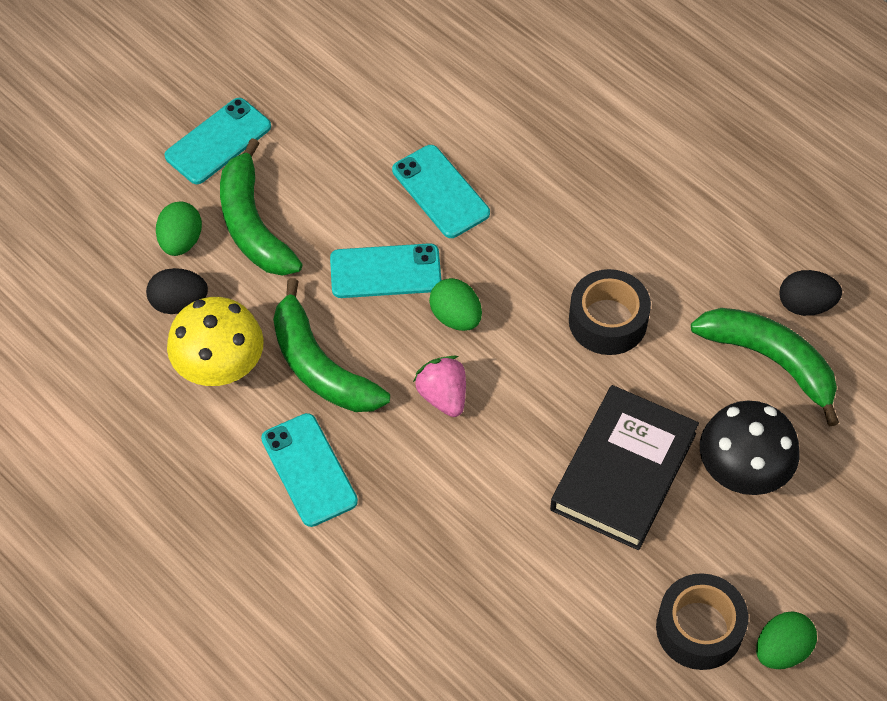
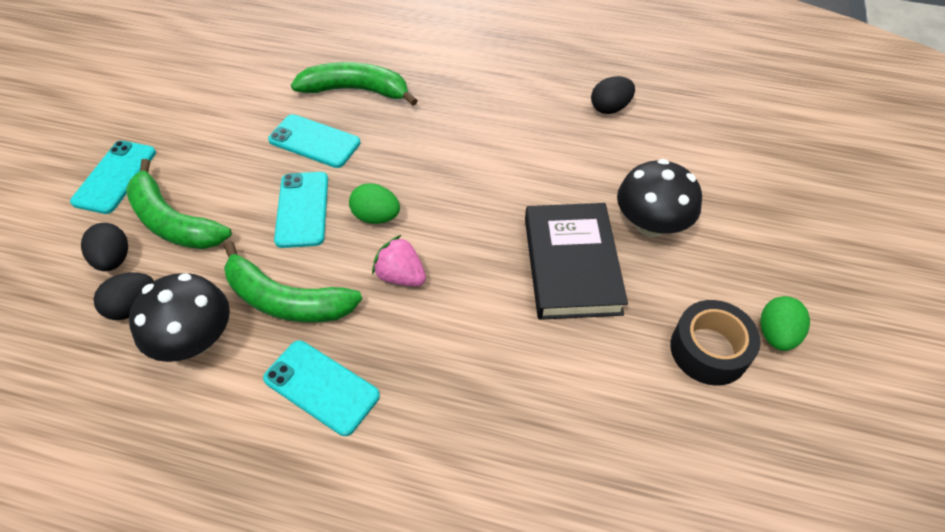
camera: 30 degrees left, 5 degrees down
green egg [156,202,202,256] -> black egg [81,223,128,271]
yellow mushroom [167,297,264,386] -> black mushroom [129,273,230,362]
turquoise phone [330,243,442,298] -> turquoise phone turned 60 degrees counterclockwise [274,172,328,248]
black tape [569,269,651,355] -> none
green banana [691,308,839,426] -> green banana moved to [291,62,418,106]

